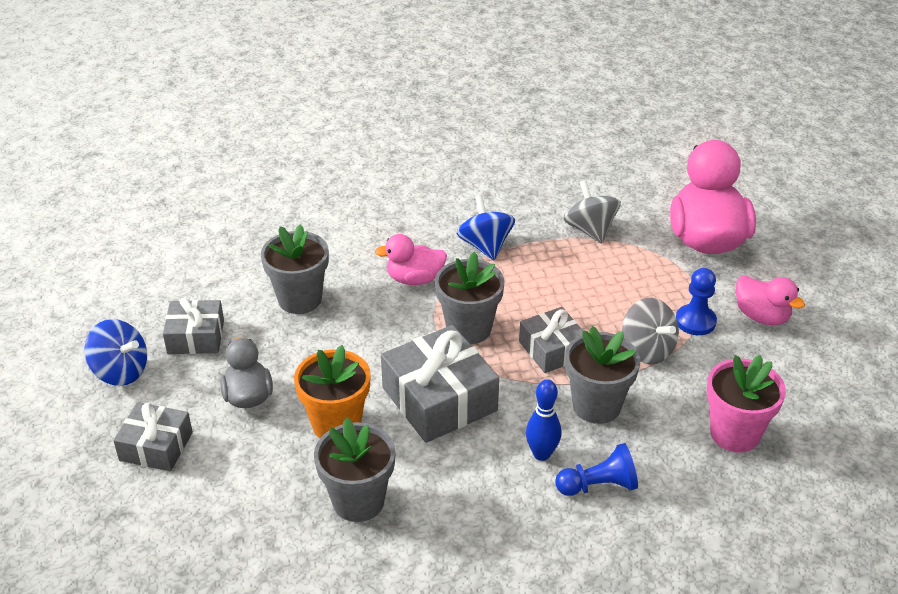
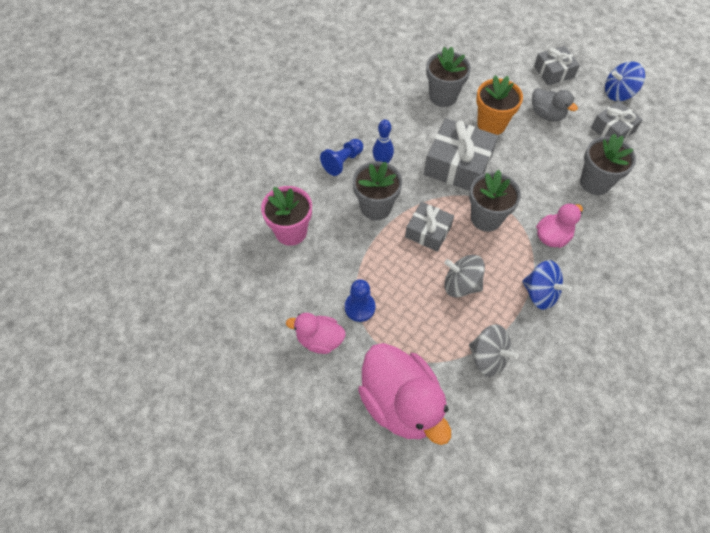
camera: 145 degrees right, 20 degrees up
grey spinning top [622,298,679,365] -> grey spinning top moved to [444,255,485,298]

